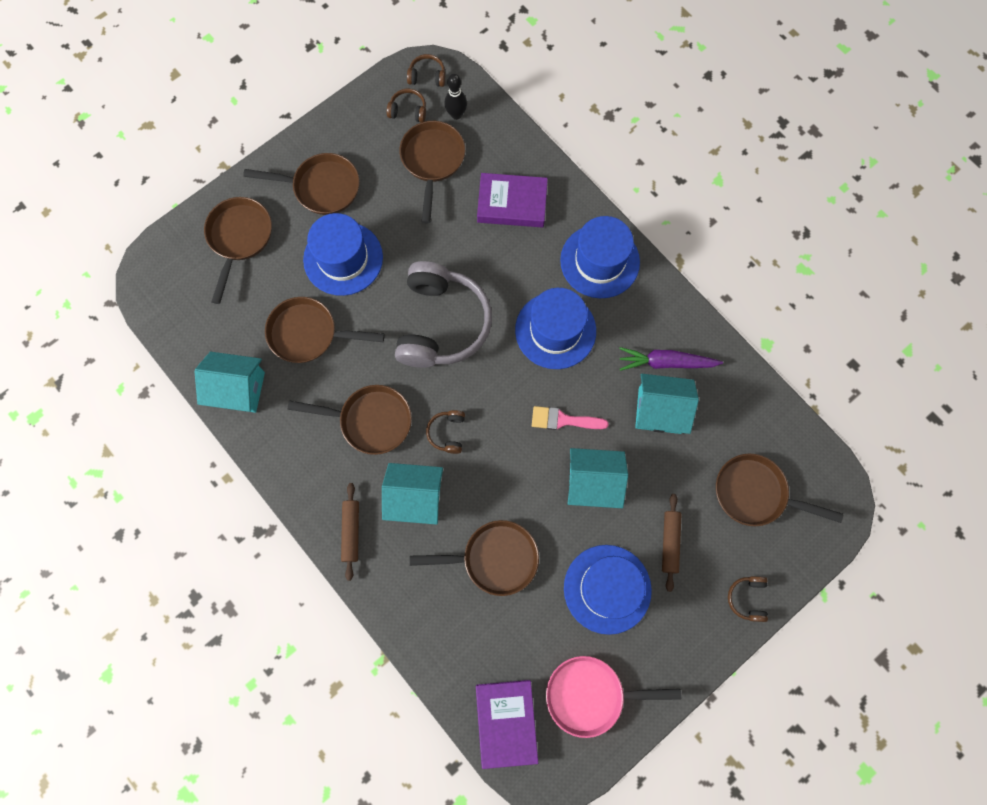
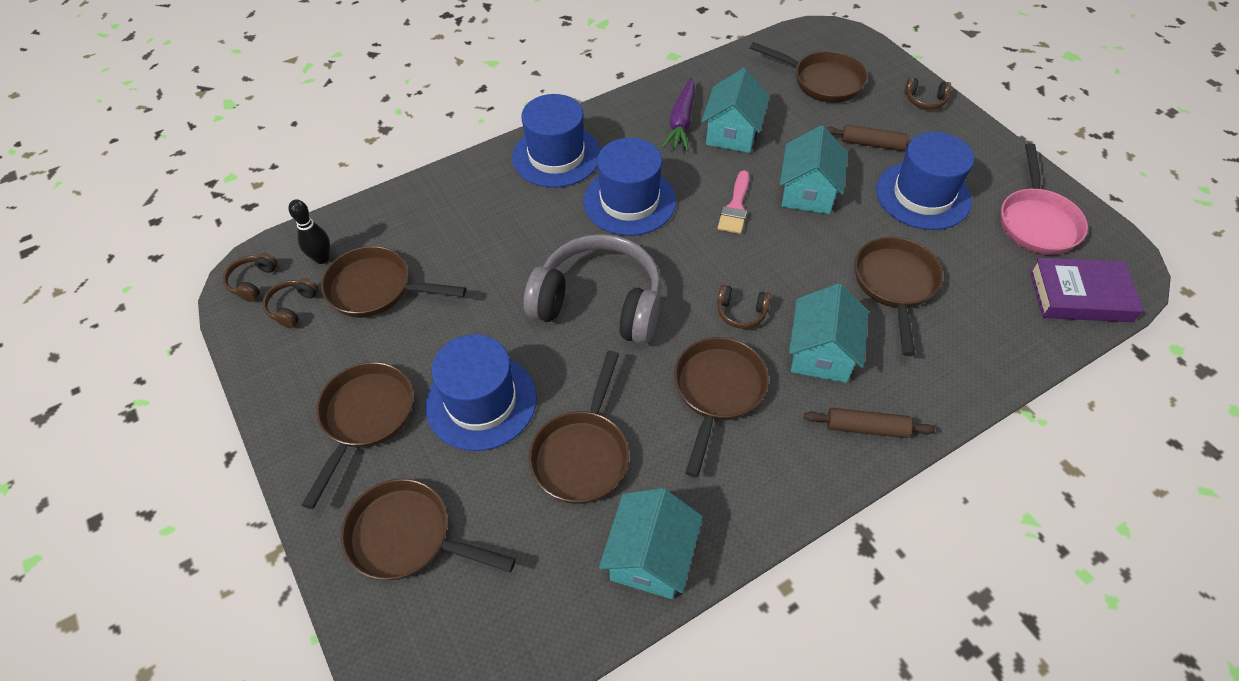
camera: 80 degrees left, 20 degrees down
purple book [477,173,548,228] -> none
brown pan [716,454,843,526] -> brown pan turned 90 degrees counterclockwise [750,42,868,103]

